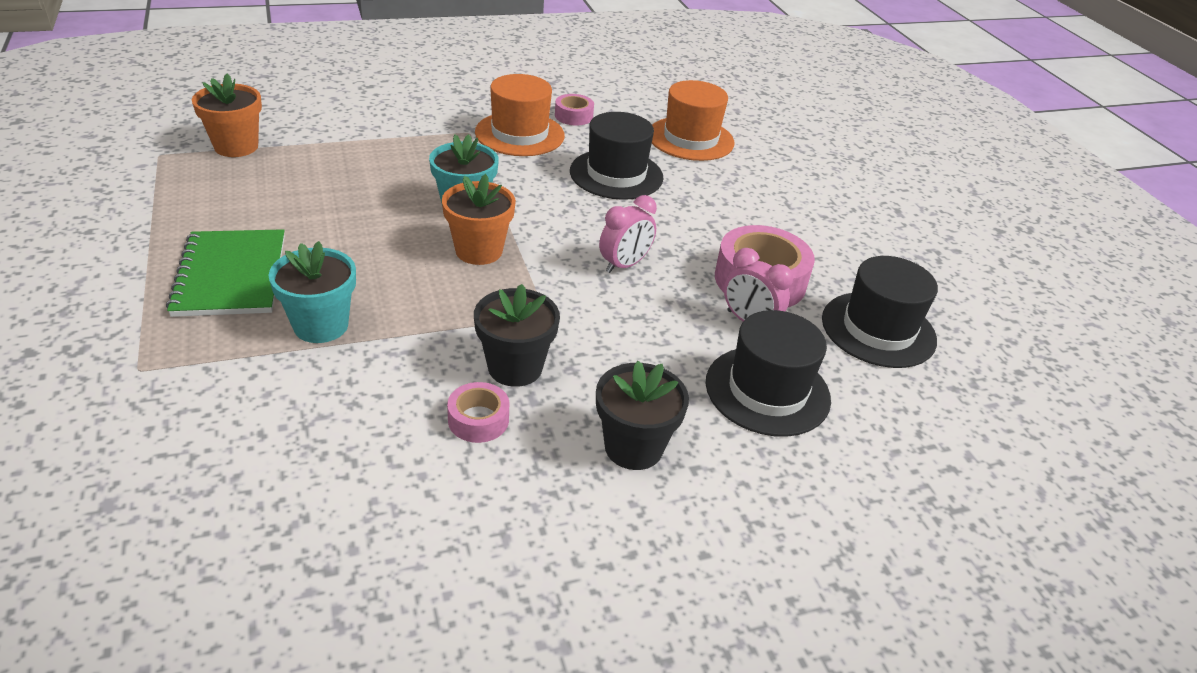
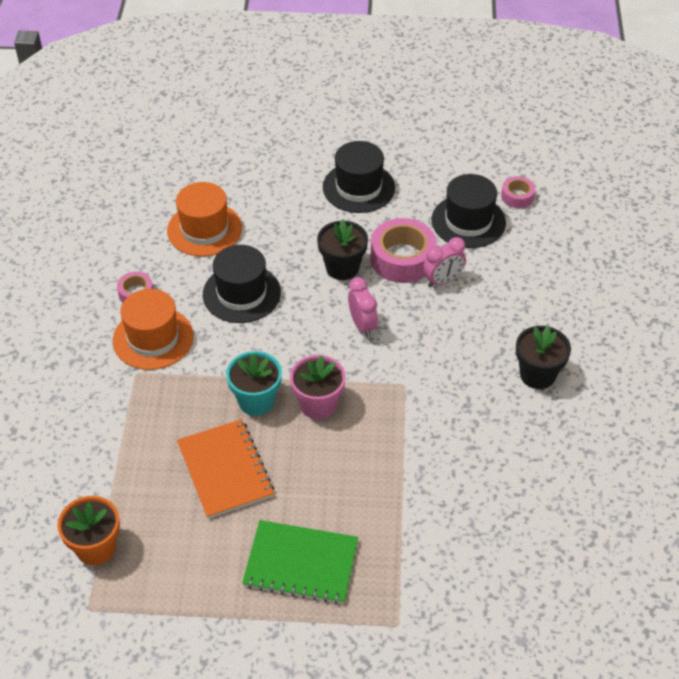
camera: 65 degrees left, 10 degrees up
turquoise flower pot [268,241,356,343] -> none
orange flower pot [442,174,516,265] -> pink flower pot [290,355,346,419]
pink tape [447,382,509,443] -> pink tape moved to [501,176,535,208]
black flower pot [474,284,560,387] -> black flower pot moved to [317,219,368,280]
black hat [706,310,831,437] -> black hat moved to [323,141,395,213]
none -> orange notebook [177,419,274,519]

